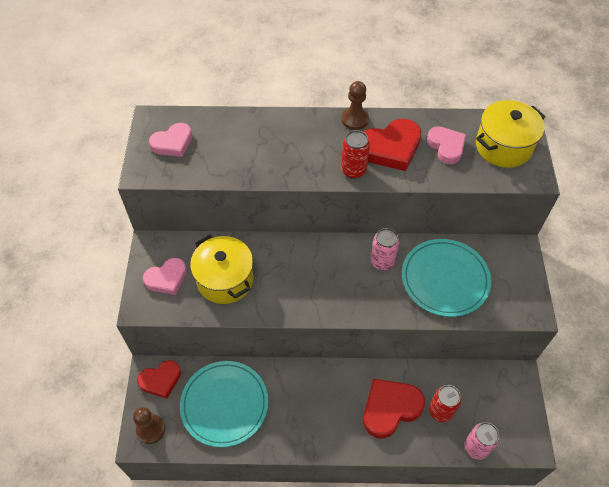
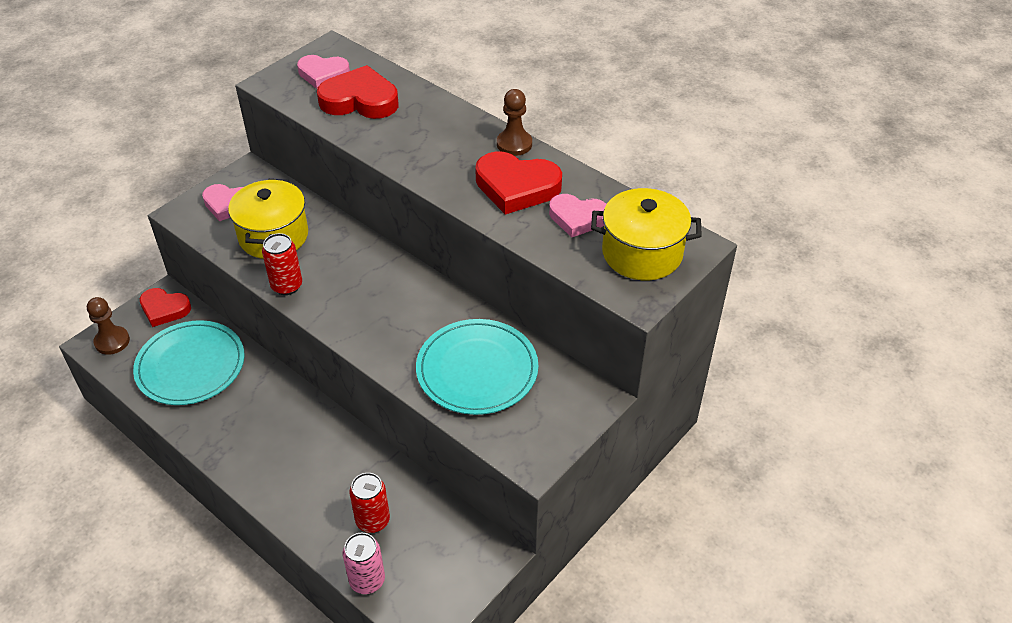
camera: 40 degrees right, 10 degrees down
red can [341,130,370,179] -> red can moved to [262,233,302,295]
red heart [363,379,425,439] -> red heart moved to [317,65,398,119]
pink can [371,228,399,270] -> none
pink heart [427,126,466,164] -> pink heart turned 90 degrees clockwise [549,194,607,237]

